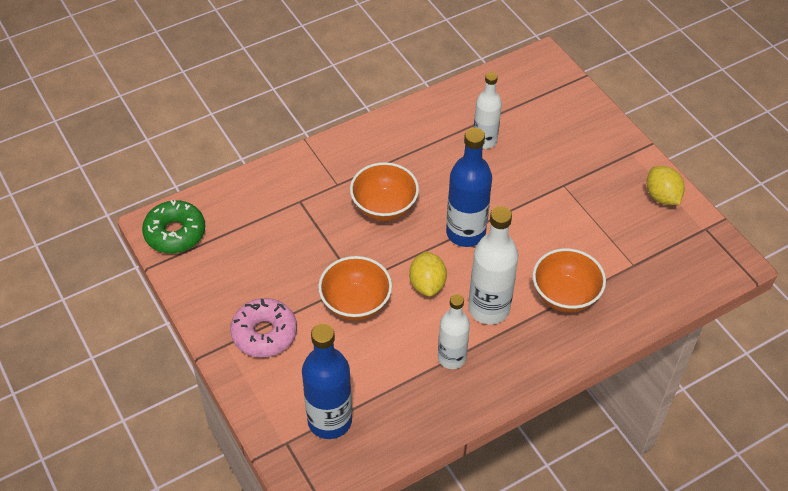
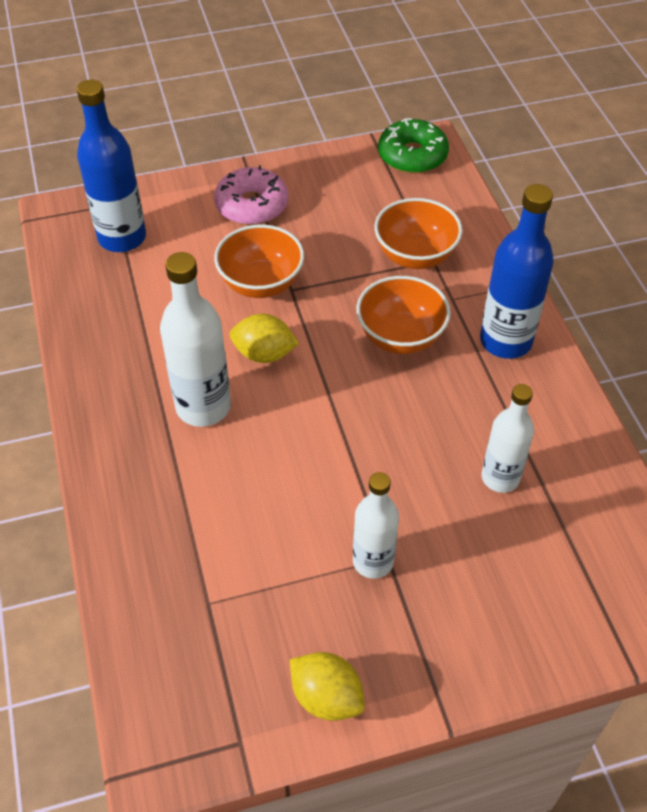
camera: 105 degrees right, 0 degrees up
white bottle [438,294,470,369] -> white bottle moved to [353,472,399,579]
blue bottle [446,128,492,247] -> blue bottle moved to [480,184,554,359]
orange bowl [533,248,606,313] -> orange bowl moved to [374,198,462,269]
yellow lemon [646,166,685,205] -> yellow lemon turned 45 degrees clockwise [290,652,365,721]

